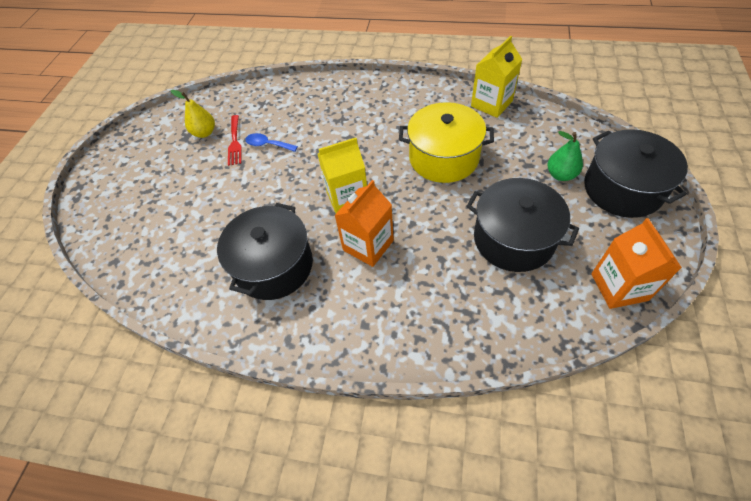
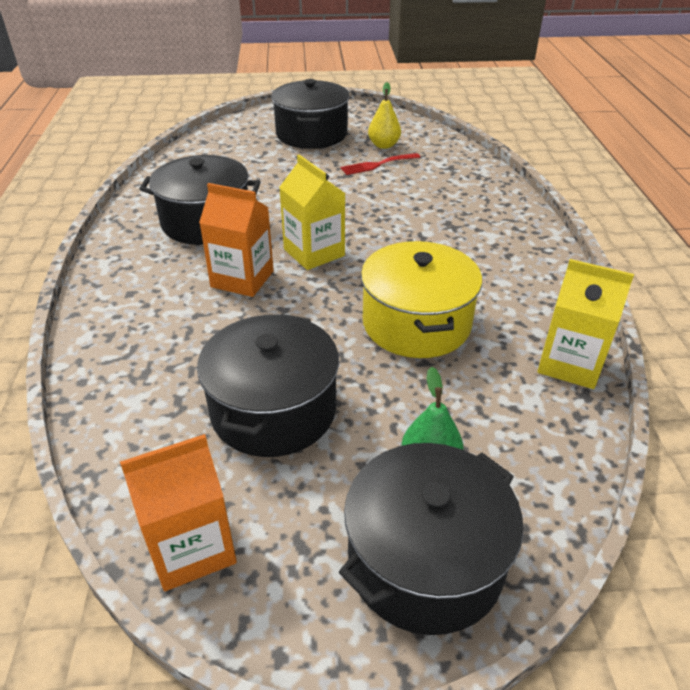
camera: 70 degrees right, 15 degrees down
blue spoon [245,133,298,152] -> none
none -> black pot [271,79,350,149]

